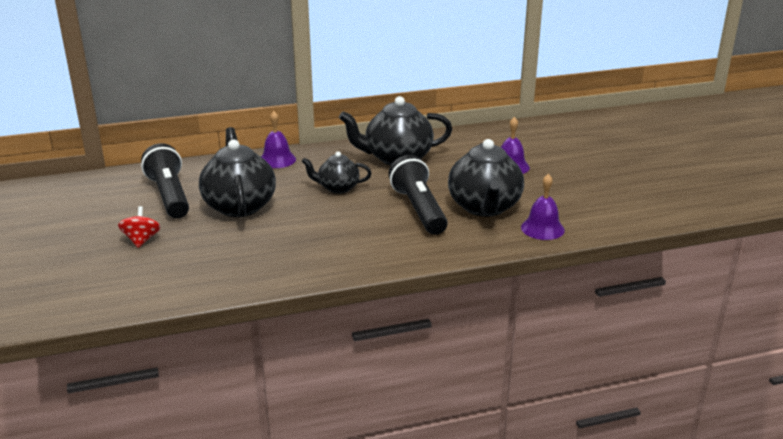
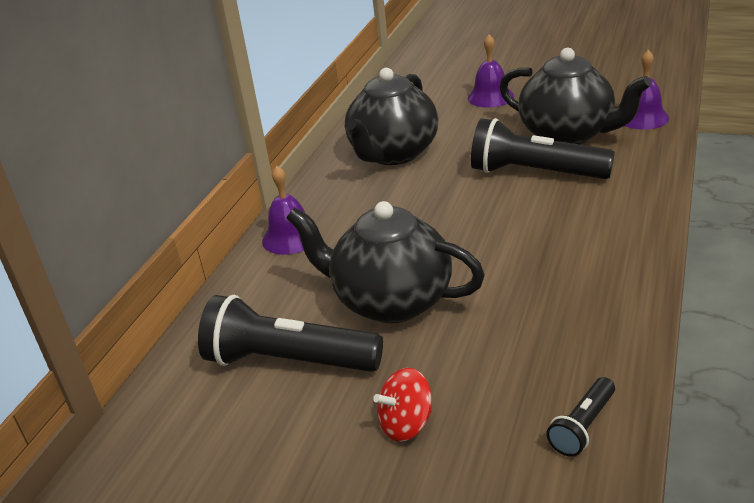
camera: 50 degrees left, 5 degrees up
red spinning top [118,206,161,248] -> red spinning top turned 60 degrees counterclockwise [373,368,432,442]
black teapot [302,152,372,194] -> none
none -> black flashlight [546,377,615,457]

